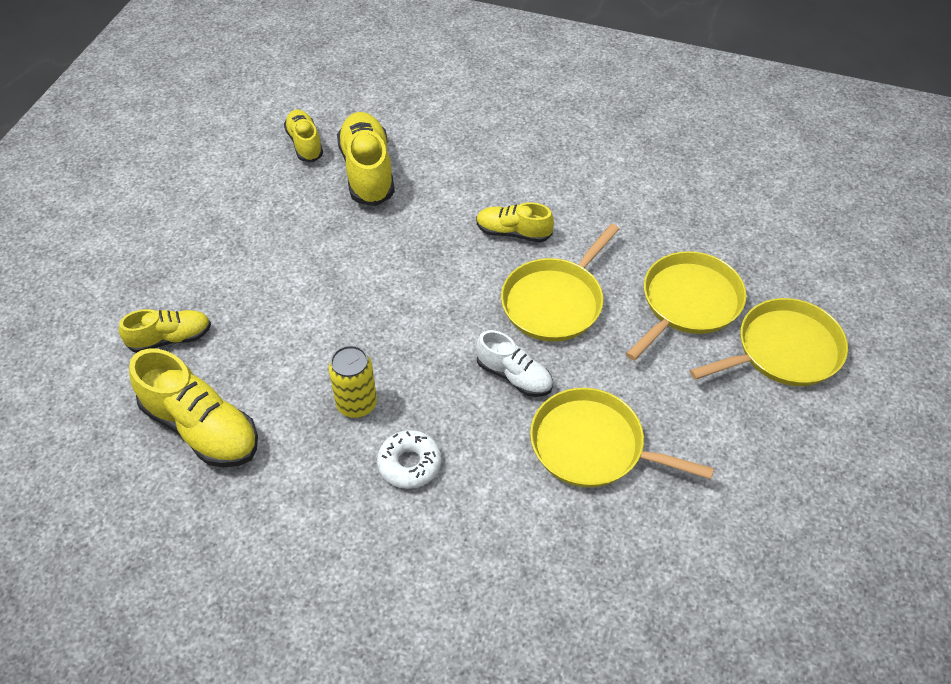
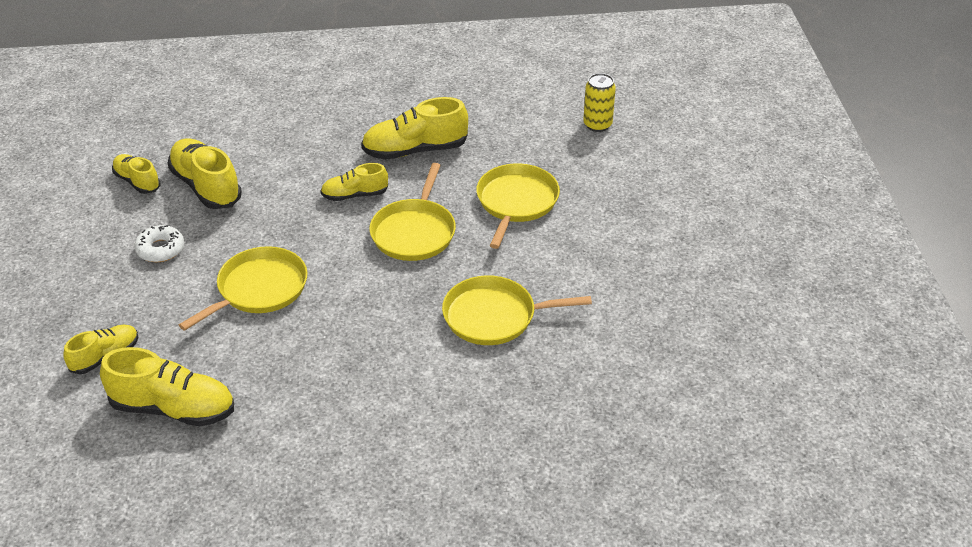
camera: 25 degrees left, 10 degrees down
yellow can [329,345,377,418] -> yellow can moved to [583,73,616,132]
white donut [377,430,441,489] -> white donut moved to [134,225,184,262]
white shoe [476,330,553,397] -> none
yellow pan [690,298,848,386] -> yellow pan moved to [179,246,308,331]
none -> yellow shoe [361,97,468,160]

